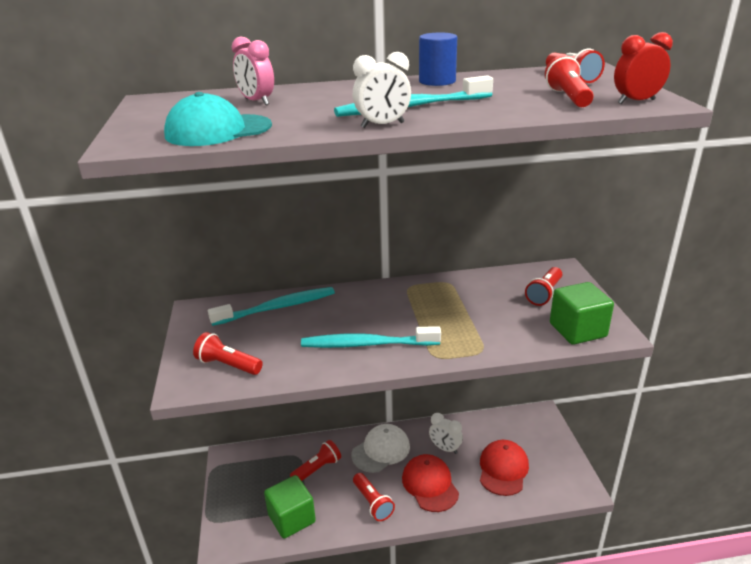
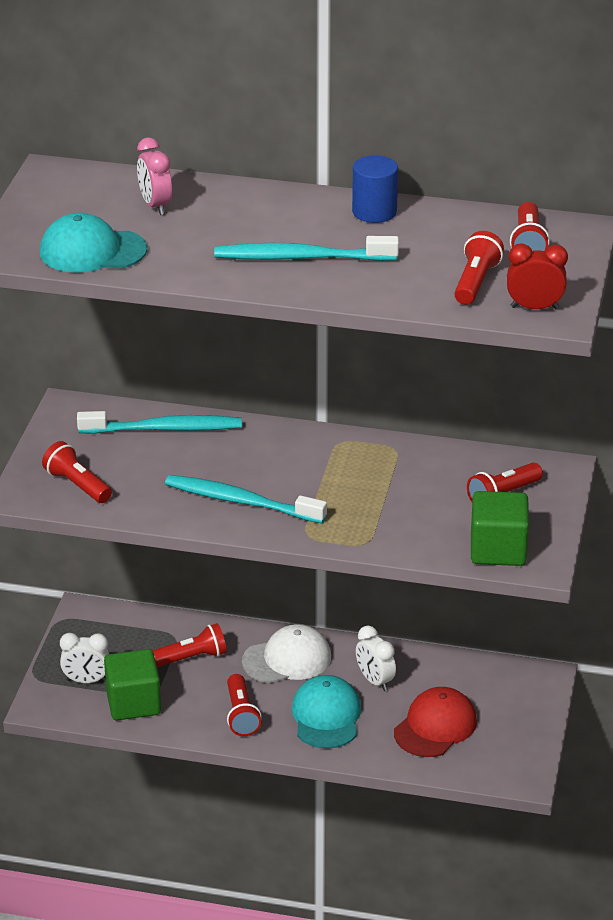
camera: 20 degrees right, 5 degrees up
white clock [353,52,411,128] -> white clock moved to [60,633,109,683]
red cap [402,454,459,512] -> turquoise cap [292,675,361,749]

